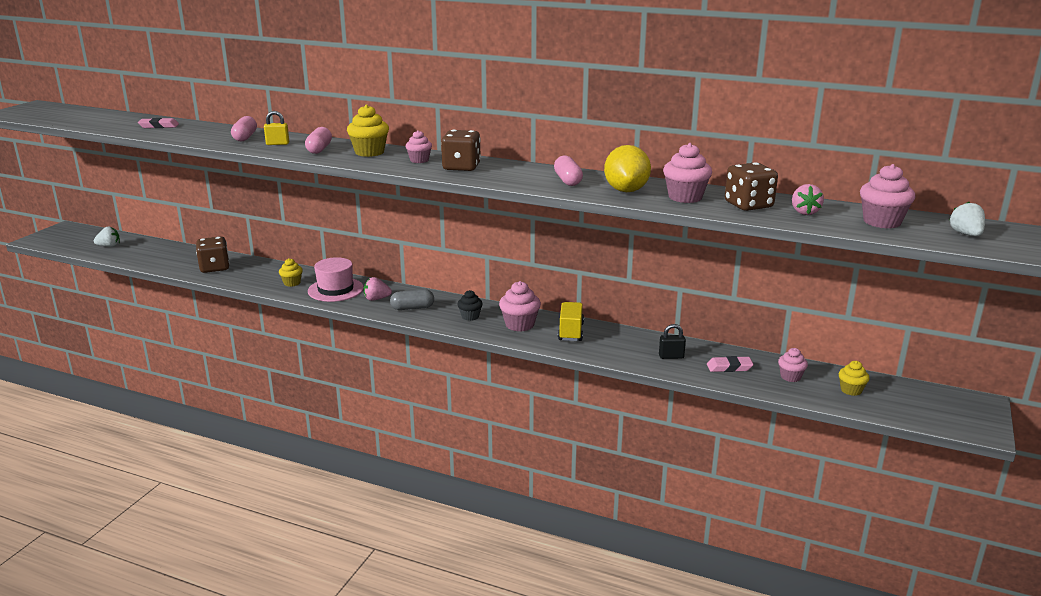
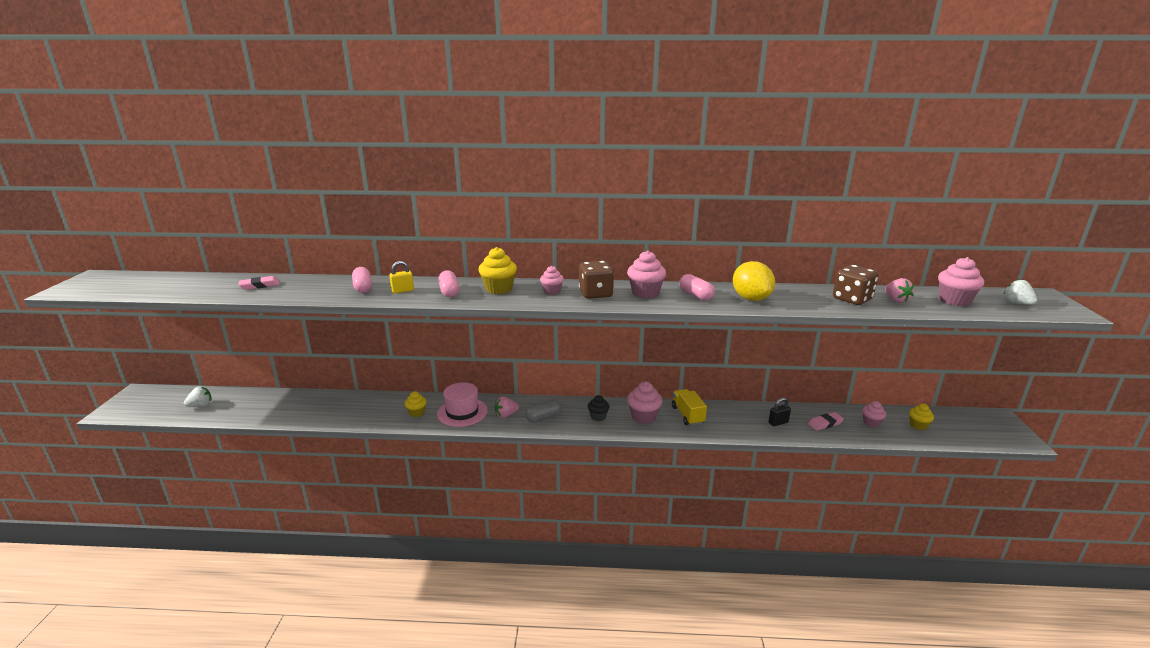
camera: 20 degrees left, 0 degrees up
brown dice [196,237,229,273] -> none
pink cupcake [663,143,712,203] -> pink cupcake moved to [627,250,666,298]

